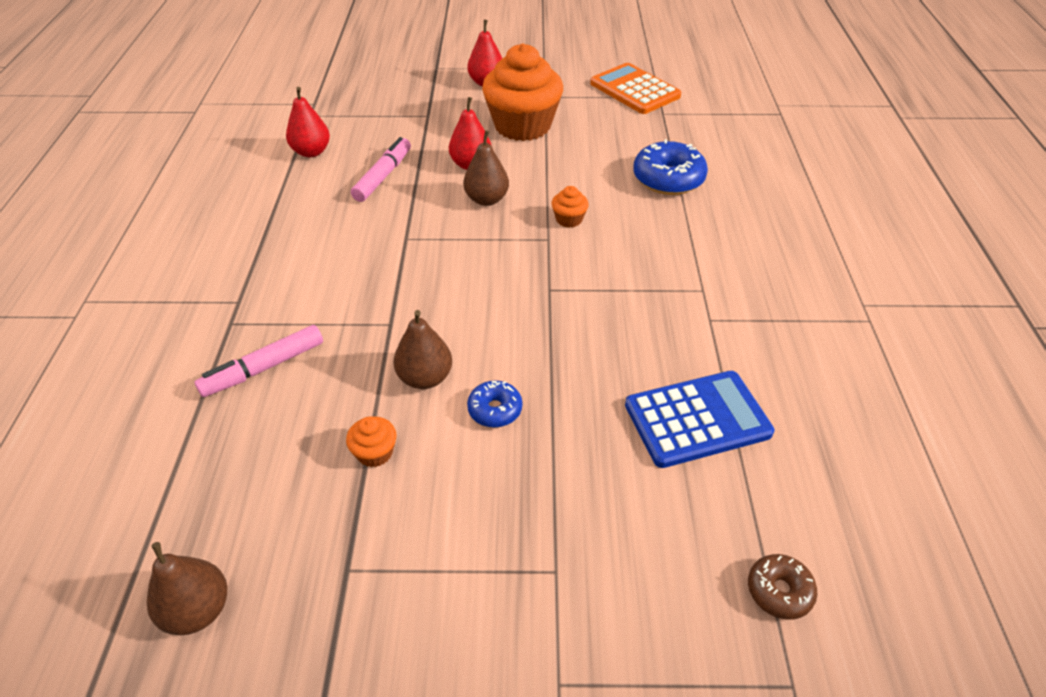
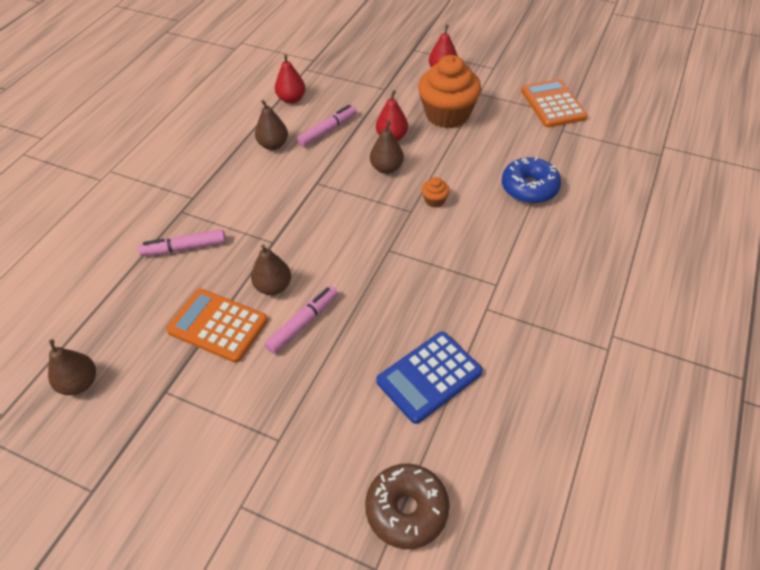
camera: 25 degrees right, 5 degrees up
orange cupcake [346,416,396,467] -> orange calculator [166,289,268,363]
blue donut [467,381,522,428] -> pink marker [265,286,338,354]
blue calculator [625,371,774,468] -> blue calculator turned 135 degrees clockwise [376,331,483,424]
brown donut [748,554,817,620] -> brown donut [365,463,450,549], size x1.80
none -> brown pear [255,100,288,150]

